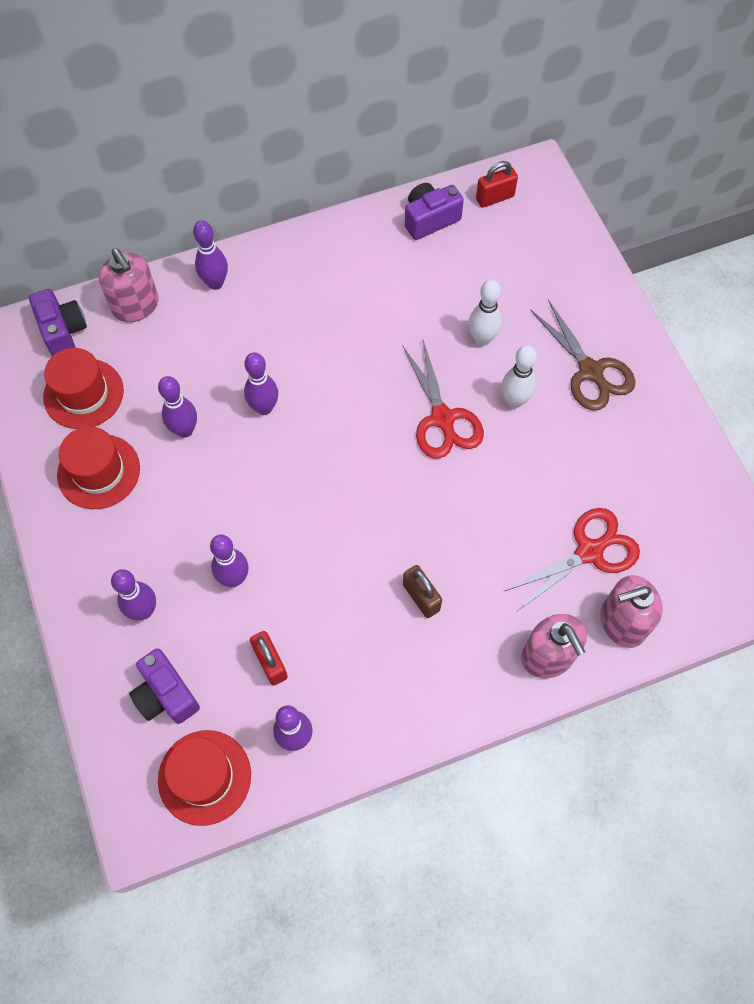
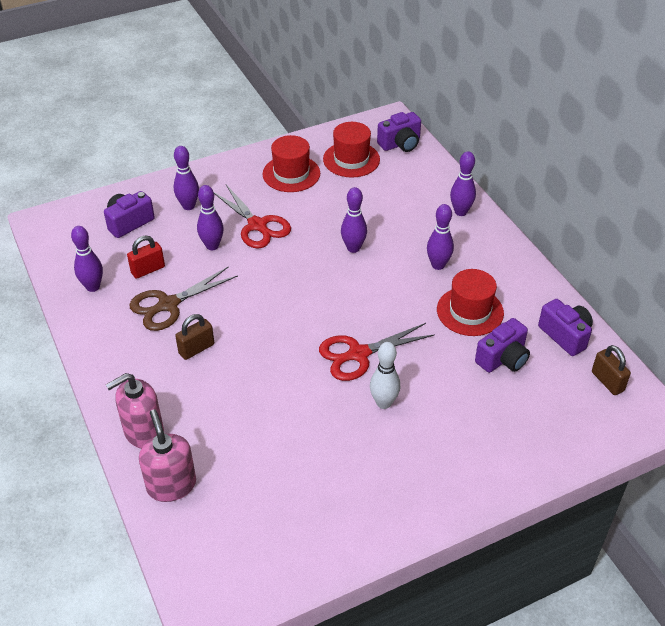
camera: 85 degrees right, 20 degrees down
pink soap dispenser [99,248,159,322] -> none
purple bowling pin [158,376,197,438] -> purple bowling pin moved to [427,204,454,270]
red hat [158,730,251,826] -> red hat moved to [437,269,504,336]
white bowling pin [469,280,502,346] -> none
red padlock [476,161,518,208] -> brown padlock [592,345,631,395]
red scissors [503,508,640,611] -> red scissors moved to [214,185,291,249]
brown scissors [530,300,636,411] -> brown scissors moved to [129,267,238,331]
none -> purple camera [475,318,530,373]

